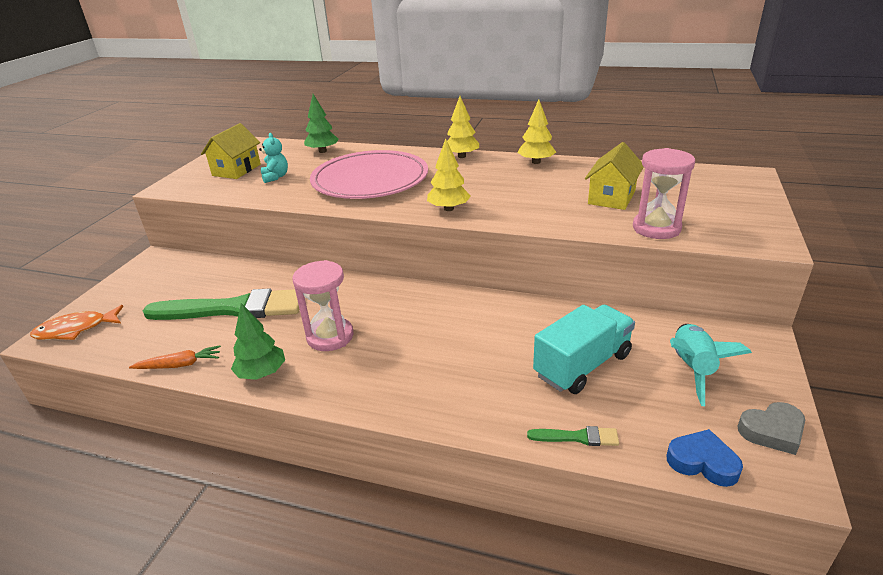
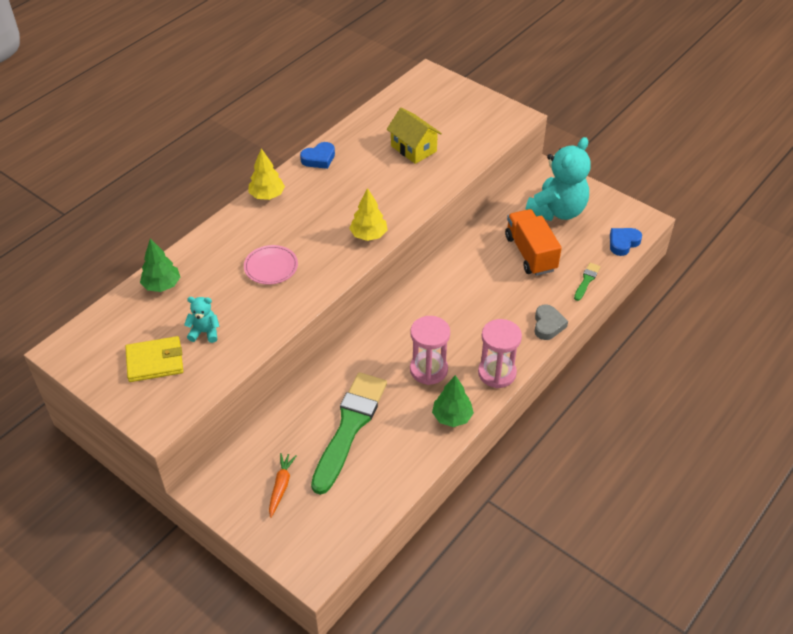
camera: 70 degrees left, 15 degrees up
orange fish [30,305,123,340] -> none
orange carrot [129,346,221,369] -> orange carrot moved to [269,453,297,518]
yellow house [201,123,261,179] -> yellow wallet [125,336,183,382]
pink plate [310,150,428,199] -> pink plate [244,245,298,285], size x0.46
yellow tree [518,99,556,164] -> blue heart [300,142,335,169]
turquoise truck [533,305,635,394] -> orange truck [505,209,562,276]
pink hourglass [633,148,695,239] -> pink hourglass moved to [478,319,522,388]
turquoise rocket [670,324,752,406] -> turquoise teddy bear [525,137,591,221]
grey heart [738,402,805,455] -> grey heart moved to [535,304,568,340]

